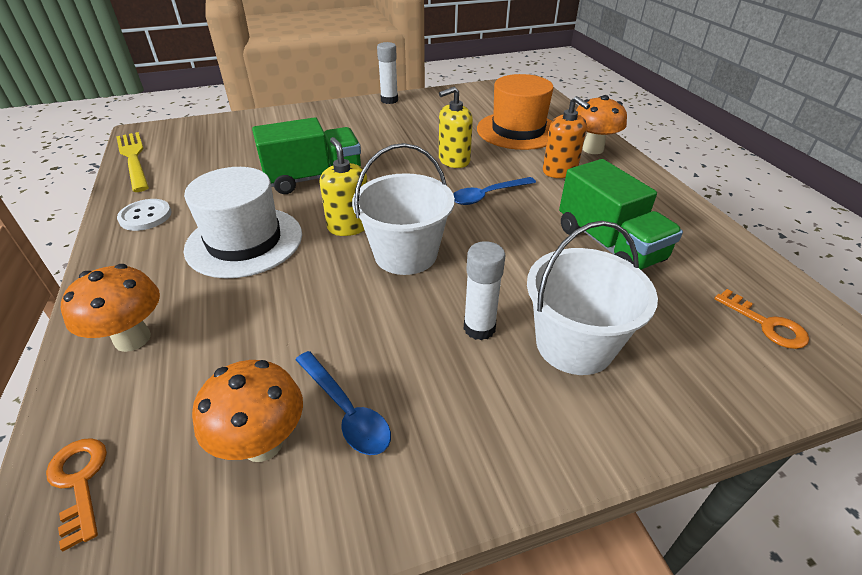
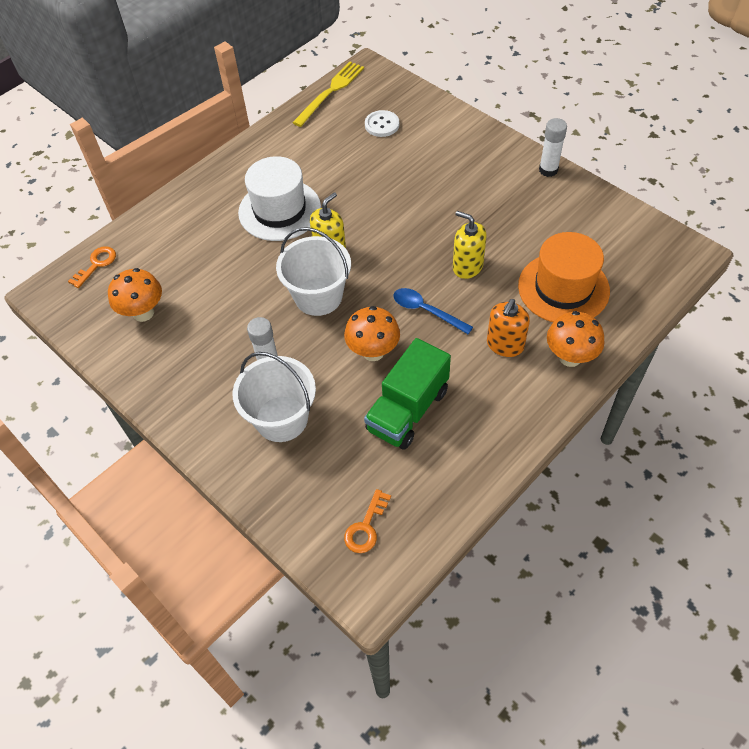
camera: 65 degrees right, 15 degrees up
orange mushroom [61,264,160,352] -> orange mushroom moved to [344,306,400,361]
white button [117,199,172,231] -> white button moved to [365,110,399,137]
green truck [252,117,361,194] -> none
blue spoon [295,351,391,455] -> none

